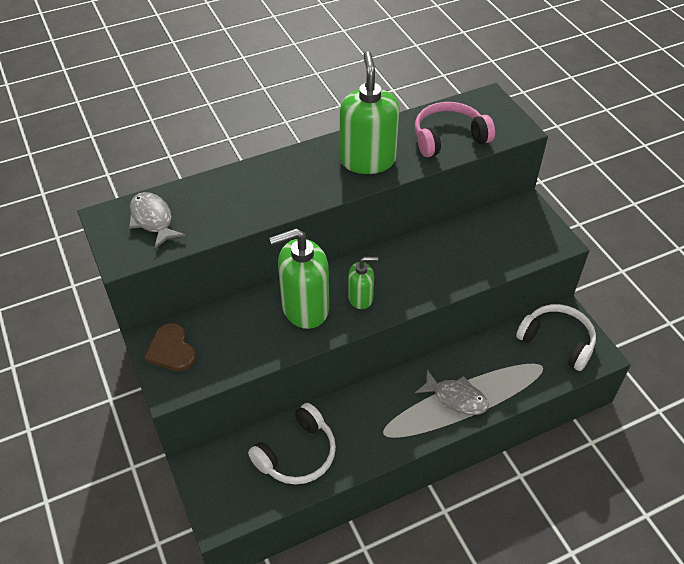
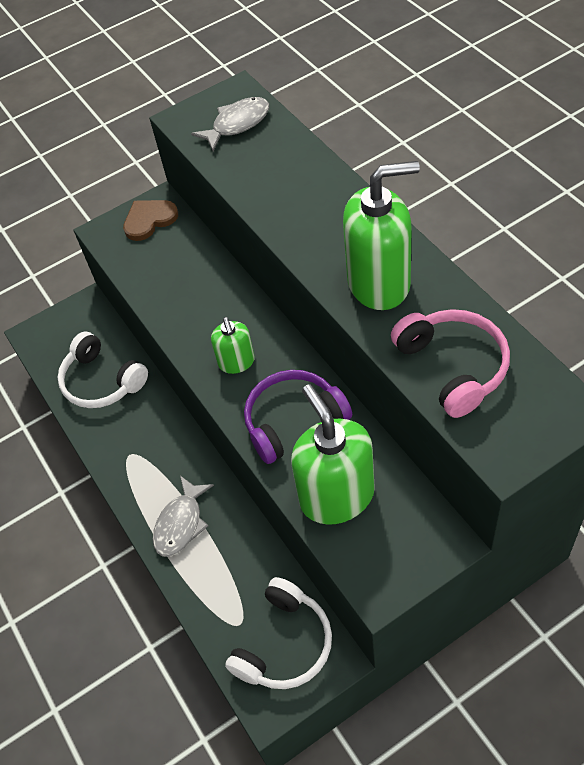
camera: 90 degrees right, 5 degrees up
green soap dispenser [269,228,329,329] -> green soap dispenser moved to [291,384,375,525]
none -> purple headphones [244,370,352,464]

